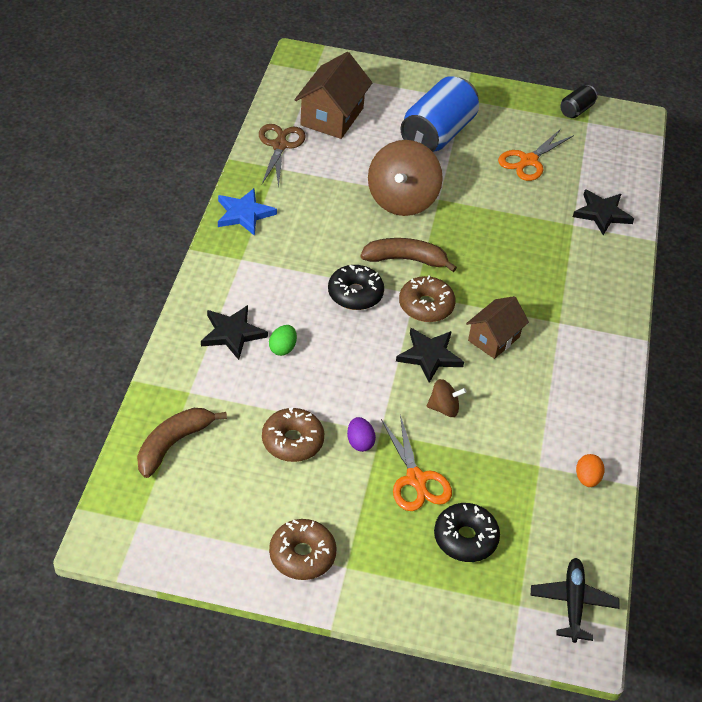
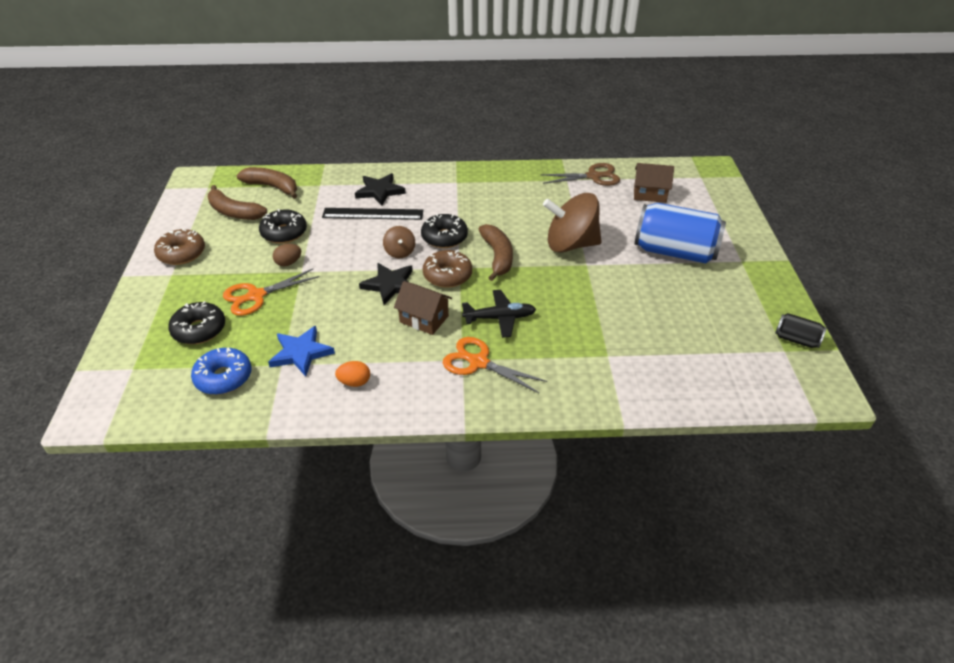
camera: 80 degrees right, 5 degrees down
blue star [218,188,277,236] -> blue star moved to [268,326,335,377]
brown donut [262,407,324,462] -> black donut [259,209,307,243]
green egg [269,325,297,356] -> black ruler [322,208,423,220]
brown house [295,52,372,139] -> brown house [634,163,674,203], size x0.65
purple egg [347,417,376,452] -> brown egg [273,244,301,267]
brown spinning top [427,379,467,417] -> brown spinning top moved to [383,226,415,258]
orange scissors [498,129,574,181] -> orange scissors moved to [443,337,547,393]
black plane [531,558,620,643] -> black plane moved to [462,290,536,338]
black star [573,189,634,235] -> none
orange egg [576,454,604,487] -> orange egg moved to [335,361,370,387]
none -> blue donut [191,348,252,395]
none -> brown banana [208,185,267,220]

